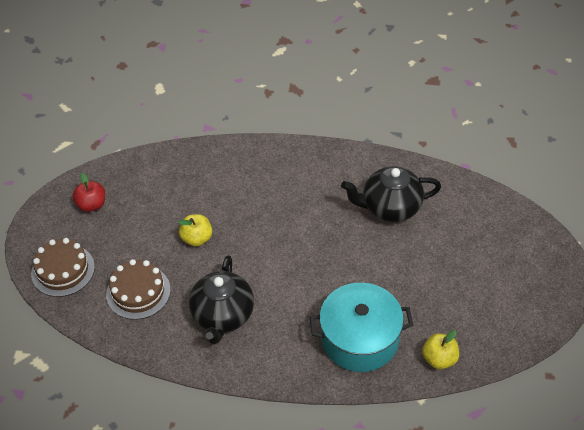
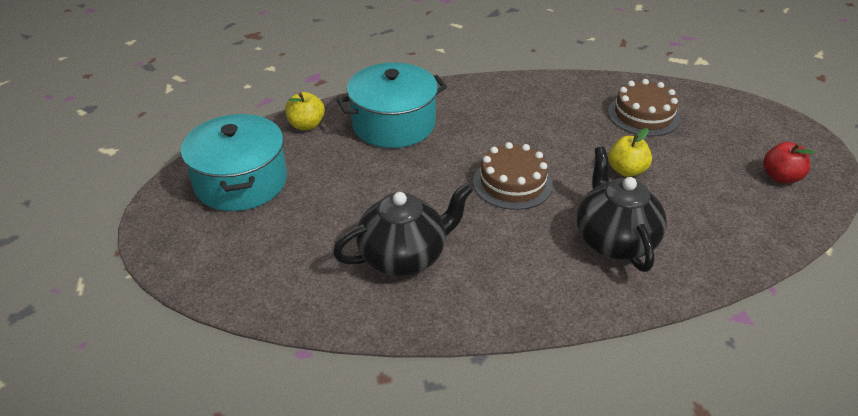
camera: 160 degrees right, 10 degrees down
brown cake [31,238,95,297] -> brown cake moved to [473,142,553,210]
black teapot [189,255,254,344] -> black teapot moved to [577,147,667,272]
none -> turquoise pot [181,114,287,211]

